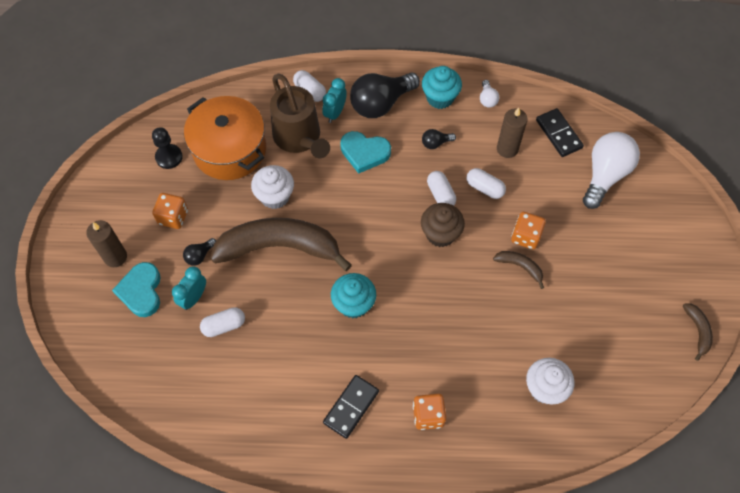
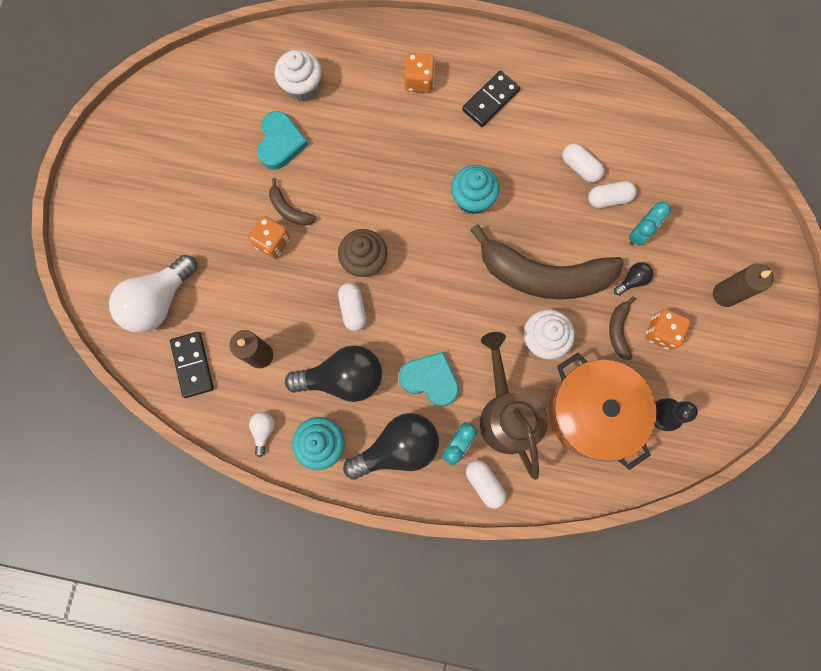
camera: 170 degrees left, 15 degrees up
turquoise heart [112,262,161,317] -> turquoise heart moved to [257,111,308,170]
black light bulb [422,129,456,149] -> black light bulb [285,345,382,402], size x2.24
white capsule [467,168,506,199] -> white capsule moved to [563,143,604,183]
brown banana [683,303,713,361] -> brown banana moved to [609,297,636,360]

